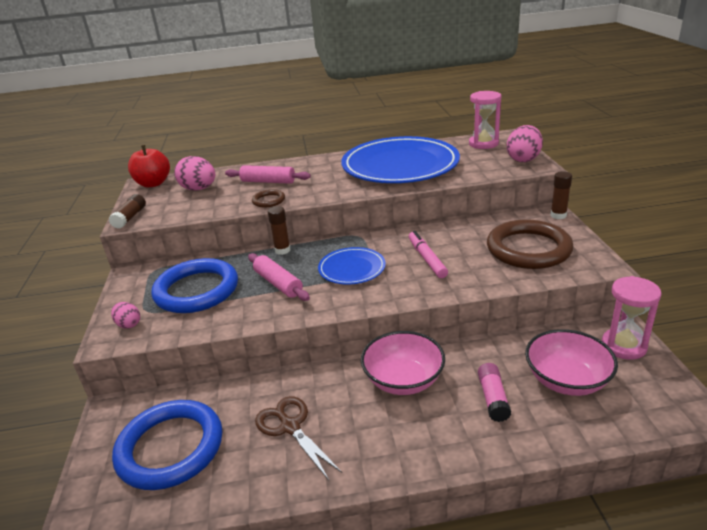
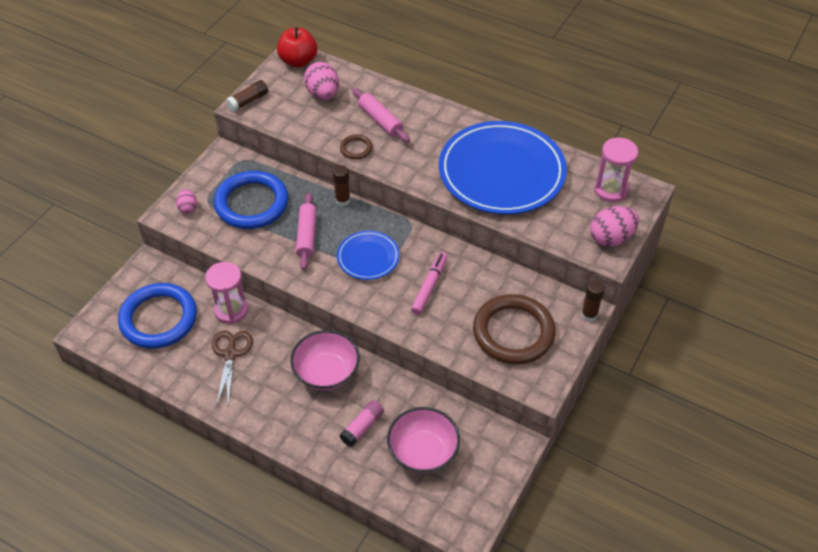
camera: 35 degrees right, 20 degrees up
pink hourglass [602,276,661,360] -> pink hourglass moved to [205,262,248,324]

